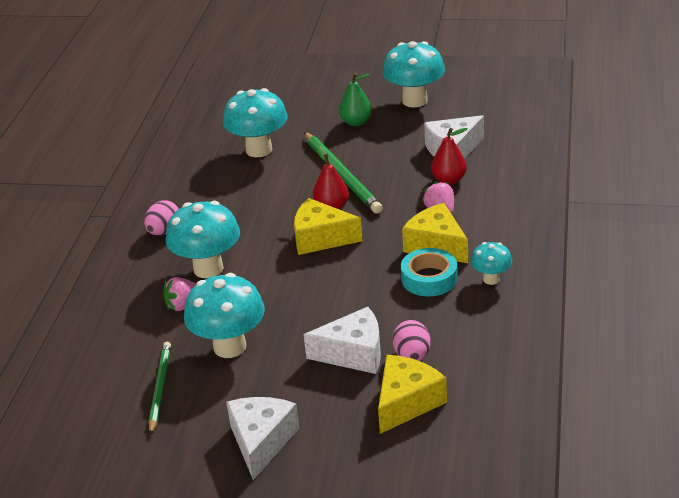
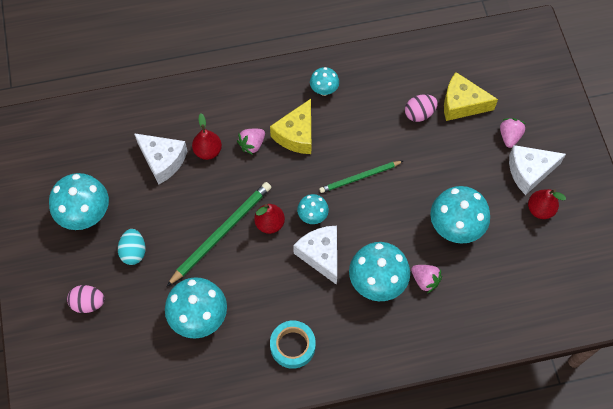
camera: 115 degrees left, 30 degrees up
pink egg [144,200,179,235] -> pink egg moved to [67,285,105,313]
green pencil [149,342,171,435] -> green pencil moved to [319,161,403,193]
yellow cheese [294,198,363,255] -> turquoise mushroom [297,194,329,224]
white cheese [304,307,381,374] -> white cheese moved to [293,226,337,285]
green pear [339,73,372,126] -> turquoise egg [118,229,145,265]
turquoise tape [401,248,458,296] -> turquoise tape moved to [270,321,316,369]
none -> pink strawberry [500,118,526,148]
none -> red pear [528,189,566,219]

